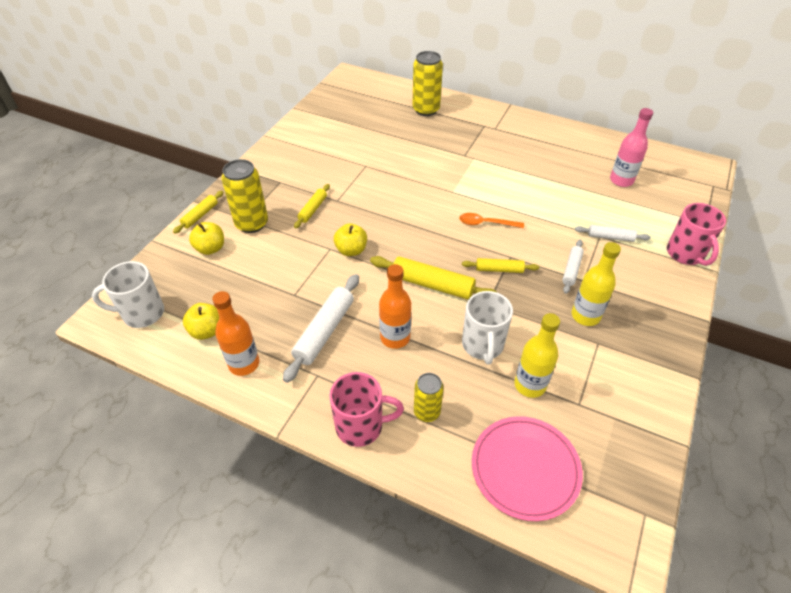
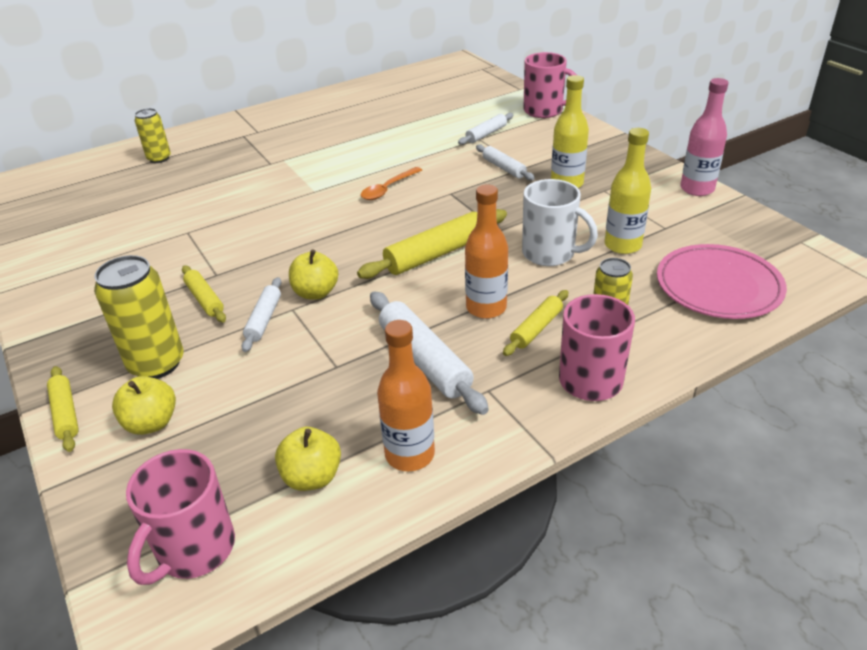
camera: 55 degrees left, 10 degrees down
white mug [92,261,164,328] -> pink mug [126,449,235,585]
yellow can [412,51,443,116] -> yellow can [135,108,171,163], size x0.62
yellow rolling pin [462,258,539,273] -> yellow rolling pin moved to [503,290,569,356]
pink bottle [610,108,653,187] -> pink bottle moved to [680,78,728,196]
none -> white rolling pin [242,277,282,352]

